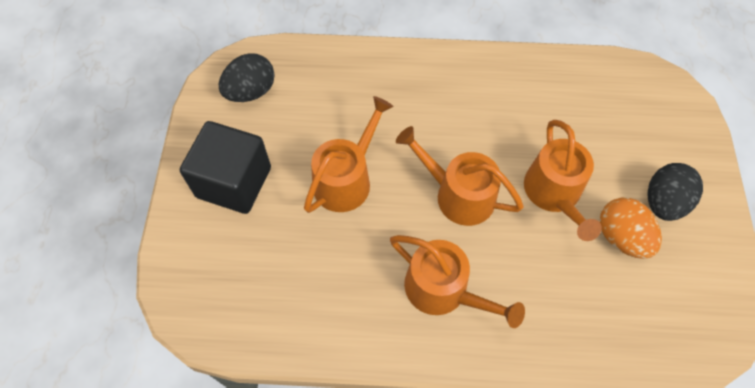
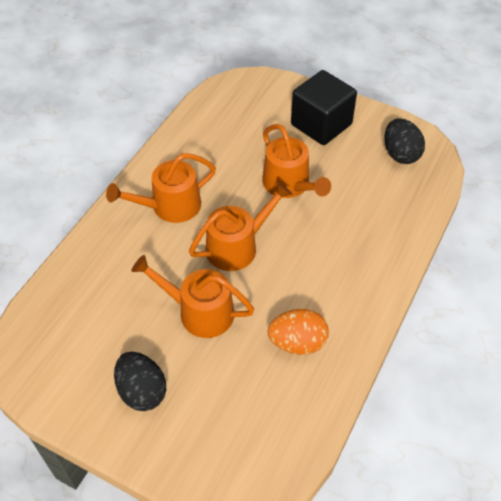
camera: 115 degrees right, 10 degrees down
orange egg [600,198,662,259] -> orange egg moved to [267,309,329,355]

